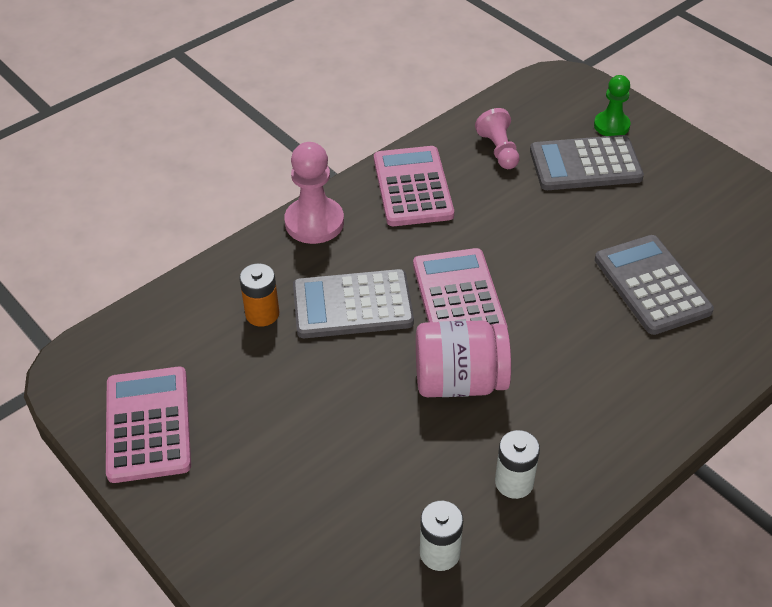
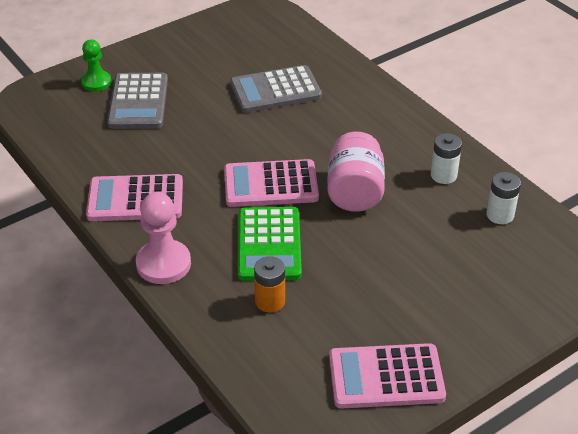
camera: 85 degrees left, 5 degrees down
grey calculator [293,269,414,338] -> green calculator [238,207,302,281]
pink pawn [475,108,520,169] -> none

